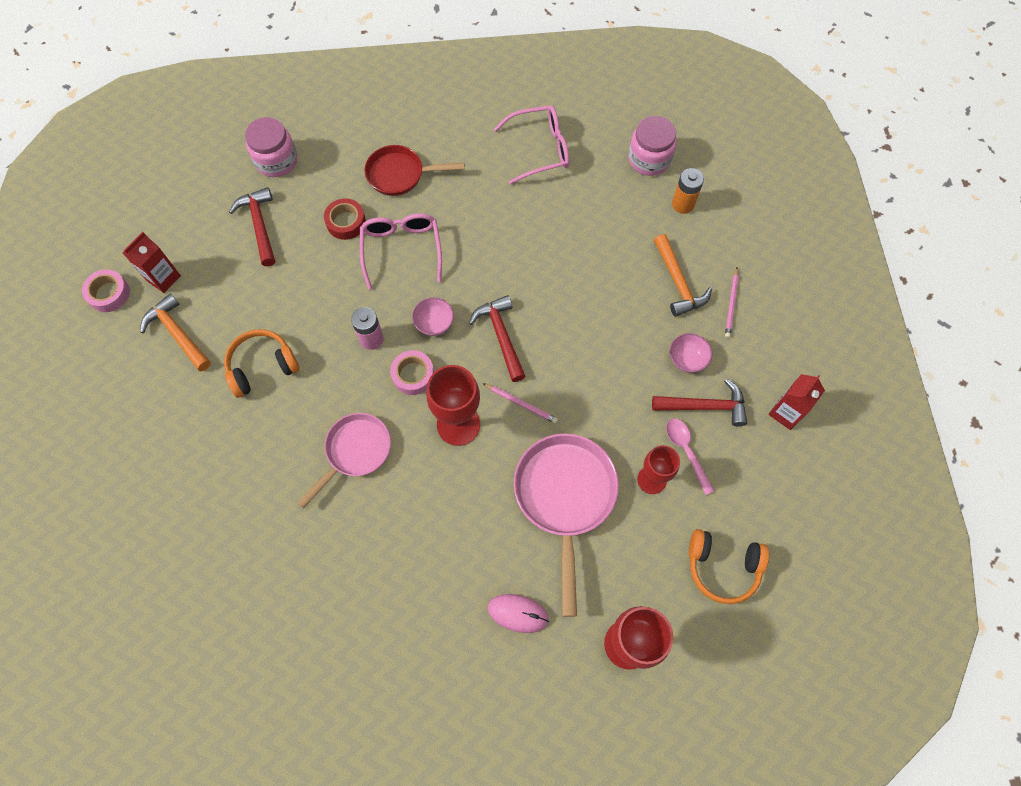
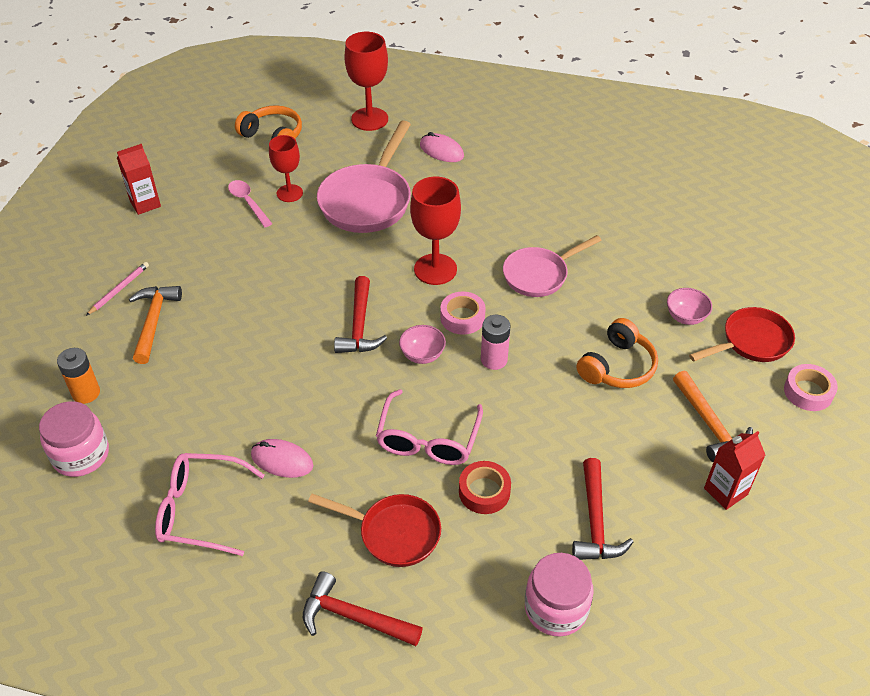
camera: 160 degrees left, 20 degrees down
pink tape [82,269,130,312] -> pink tape moved to [784,364,838,411]
orange headphones [224,329,300,398] -> orange headphones turned 45 degrees counterclockwise [576,318,658,388]
pink pencil [483,383,558,424] -> none
red hammer [652,379,747,426] -> red hammer moved to [303,571,423,646]
pink spoon [666,418,714,495] -> pink spoon turned 150 degrees clockwise [228,180,272,227]
pink bowl [670,333,712,373] -> pink bowl moved to [667,288,712,325]
none -> pink mouse [251,439,313,478]
none -> red pan [689,307,795,362]

